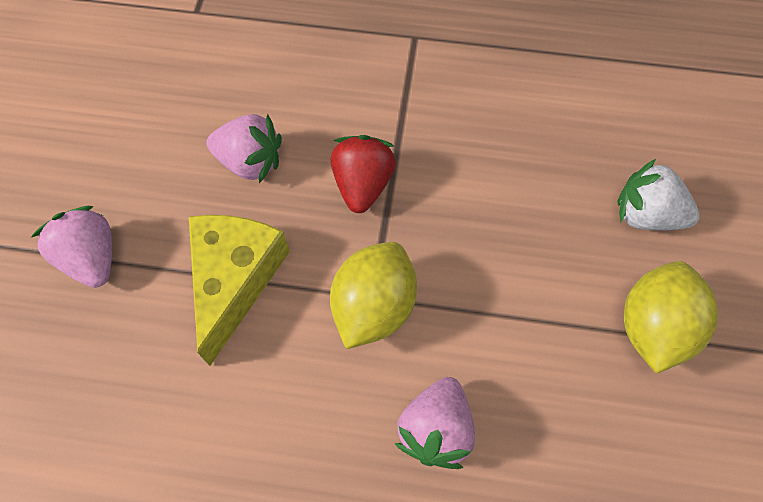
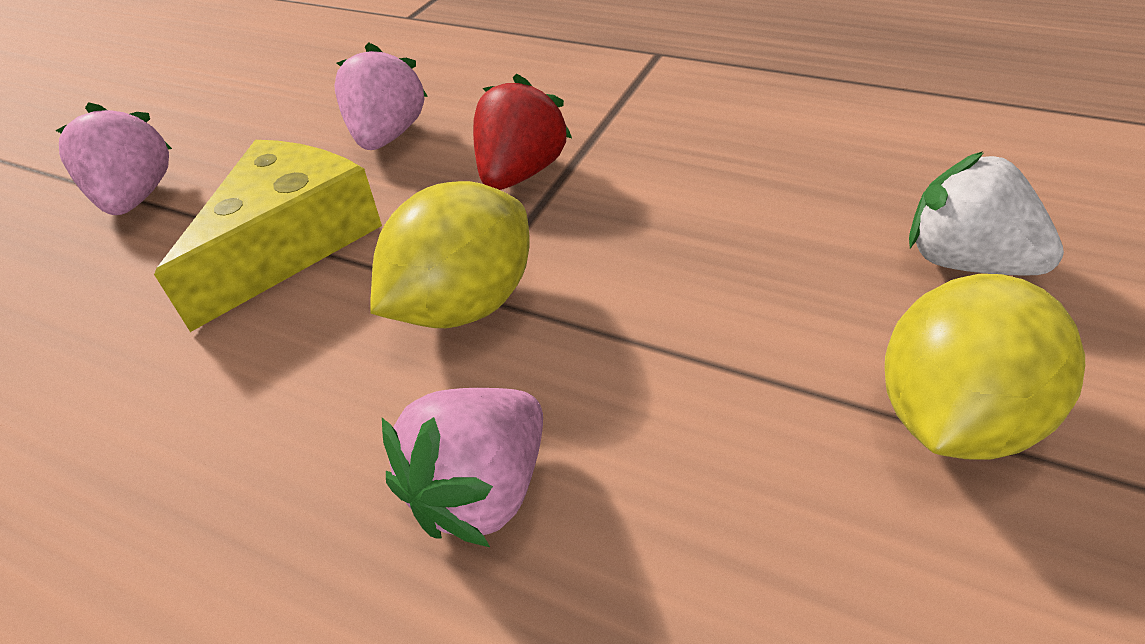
camera: 20 degrees right, 20 degrees down
pink strawberry [206,114,282,183] -> pink strawberry turned 120 degrees counterclockwise [335,42,428,150]

